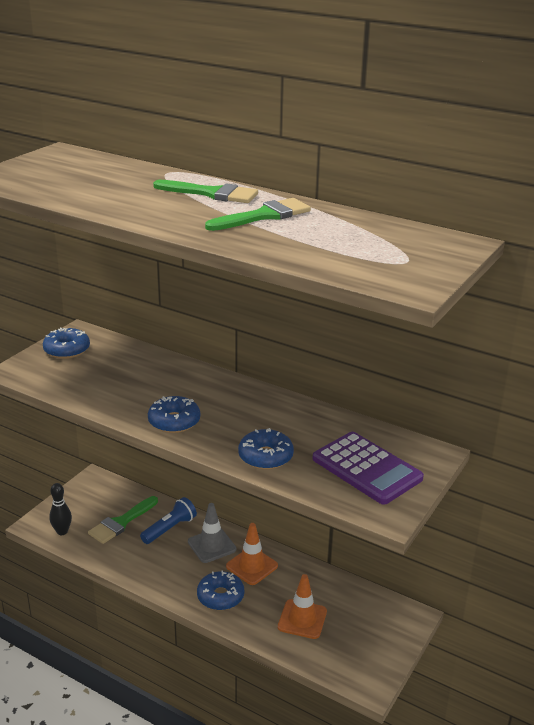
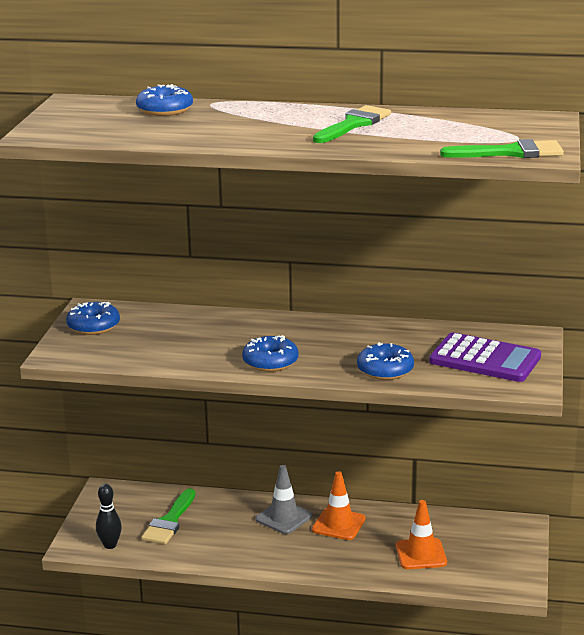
camera: 20 degrees left, 5 degrees down
blue flashlight [140,497,197,544] -> none
green brush [153,180,258,203] -> green brush moved to [440,139,564,158]
blue donut [197,570,244,610] -> blue donut moved to [136,84,193,116]

